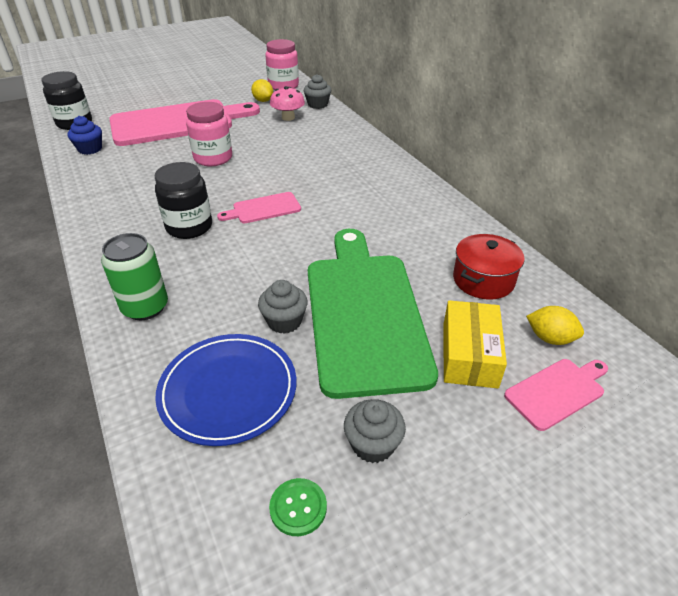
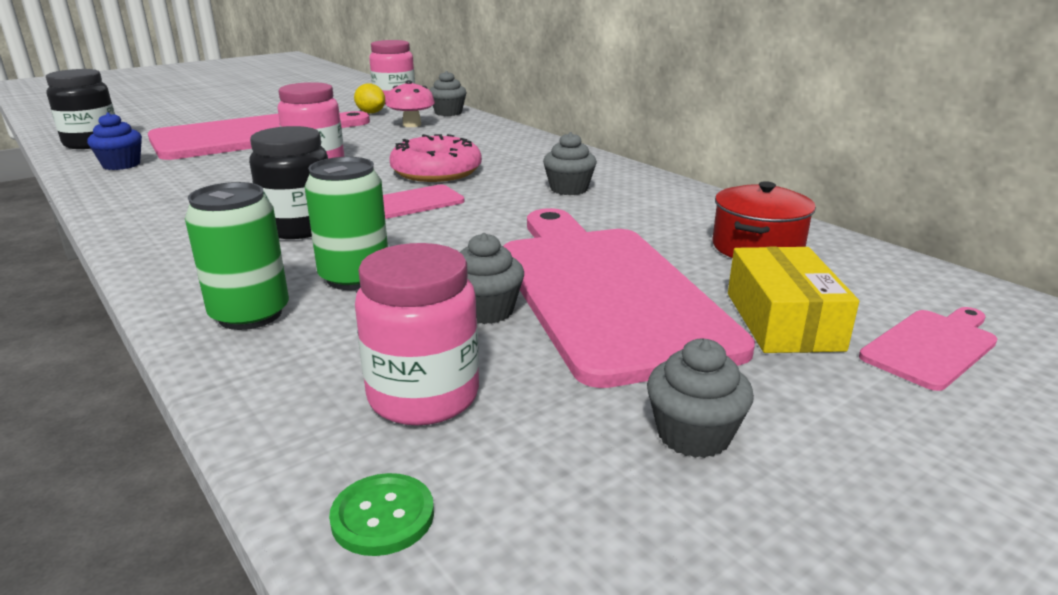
camera: 10 degrees left, 15 degrees down
blue plate [155,334,296,446] -> pink jar [355,243,479,426]
green button [269,478,327,536] -> green button moved to [329,473,434,556]
green cutting board [308,229,438,399] -> pink cutting board [503,208,755,388]
yellow lemon [526,306,584,345] -> none
none -> green can [305,157,388,290]
none -> pink donut [389,134,482,182]
none -> grey cupcake [543,132,597,195]

